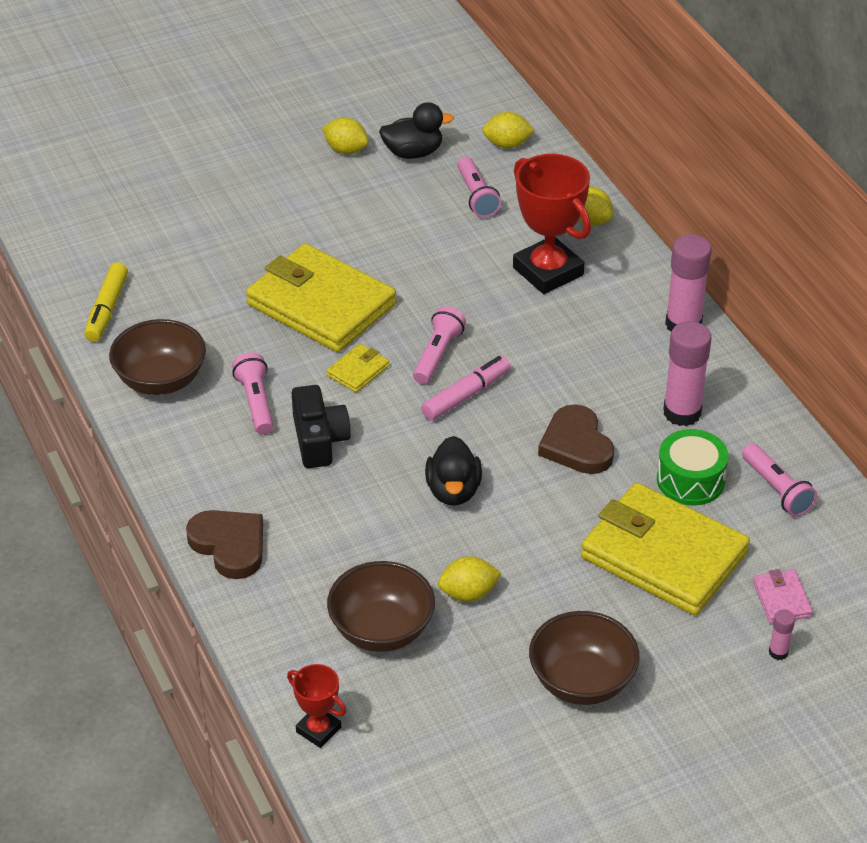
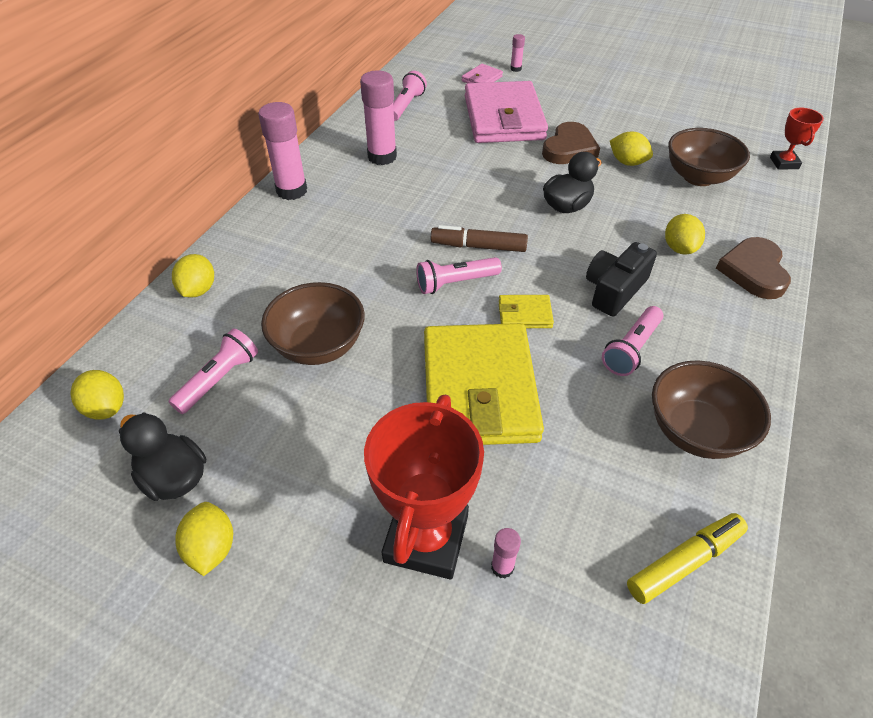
camera: 130 degrees left, 5 degrees up
pink marker [421,356,510,421] -> brown marker [431,225,528,252]
red trophy [513,154,591,294] -> red trophy moved to [364,395,484,579]
brown bowl [529,611,639,705] -> brown bowl moved to [261,282,365,365]
brown heart [538,404,614,474] -> brown heart moved to [542,122,600,164]
yellow wallet [581,483,750,615] -> pink wallet [465,81,548,143]
green drum [657,429,729,506] -> none
none -> pink glue stick [491,528,521,578]
none -> yellow lemon [665,214,705,255]

